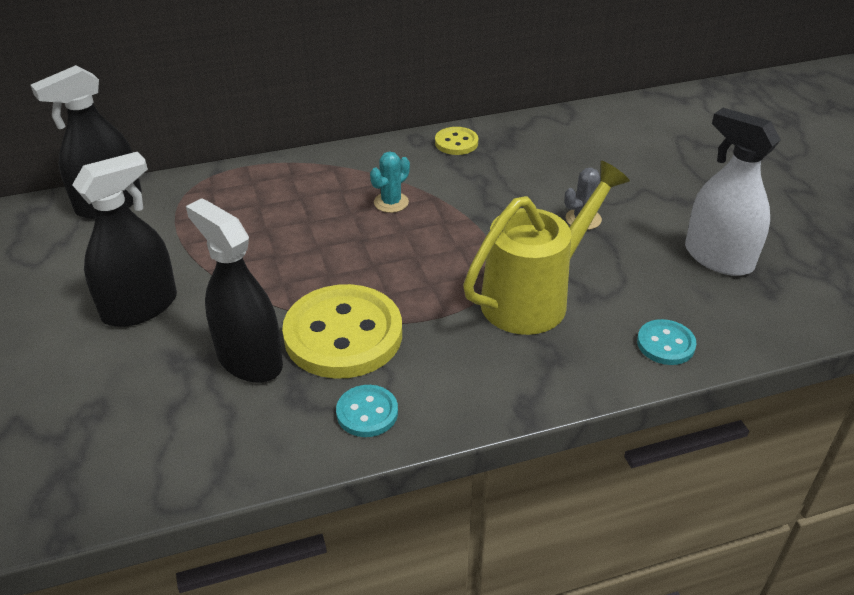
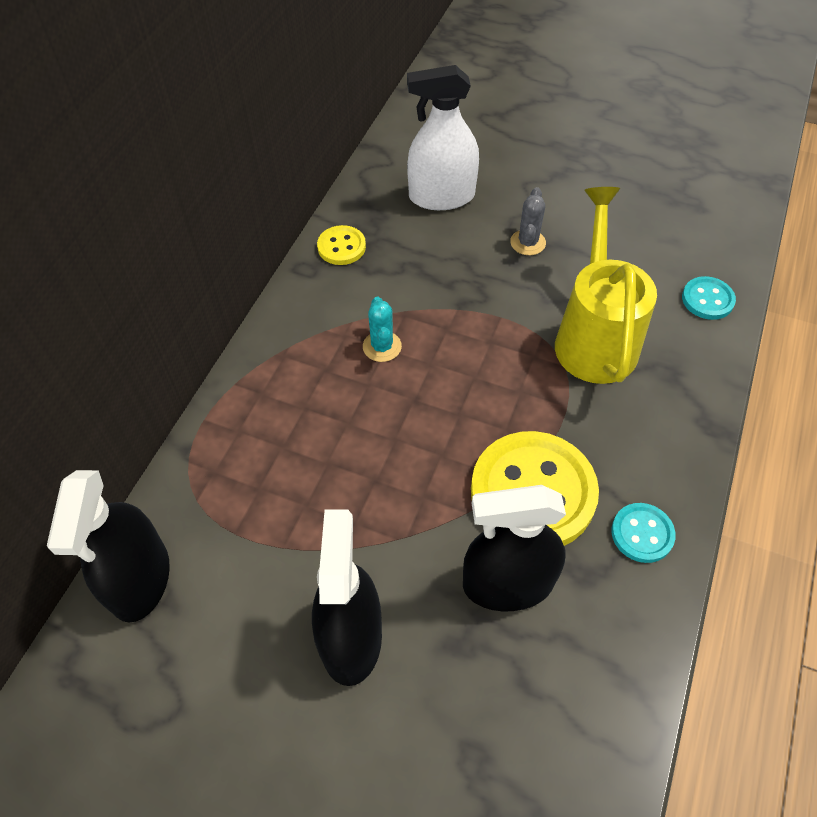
camera: 50 degrees left, 15 degrees up
white spray bottle [685,108,781,276] -> white spray bottle moved to [407,65,479,210]

